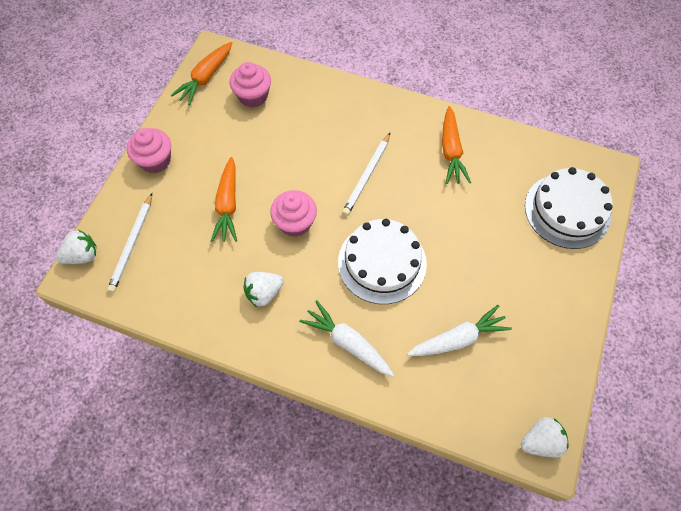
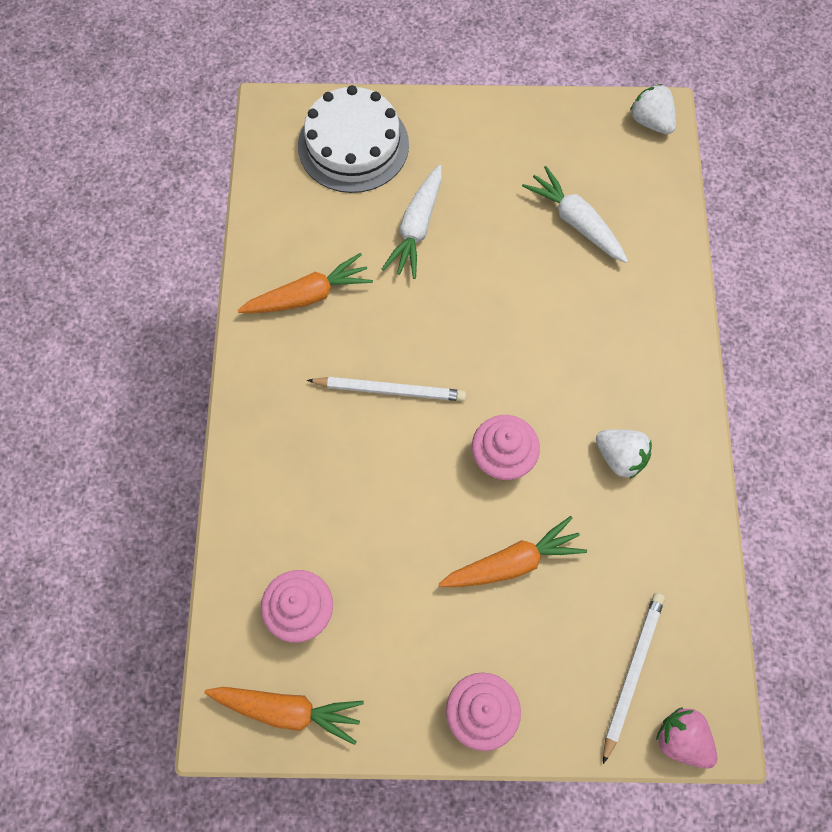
camera: 110 degrees left, 5 degrees up
white strawberry [56,230,97,264] -> pink strawberry [656,707,717,769]
white pencil [107,193,152,293] -> white pencil turned 60 degrees counterclockwise [603,593,665,764]
white carrot [299,300,394,377] -> white carrot moved to [382,165,442,279]
white cake [338,219,427,304] -> none

